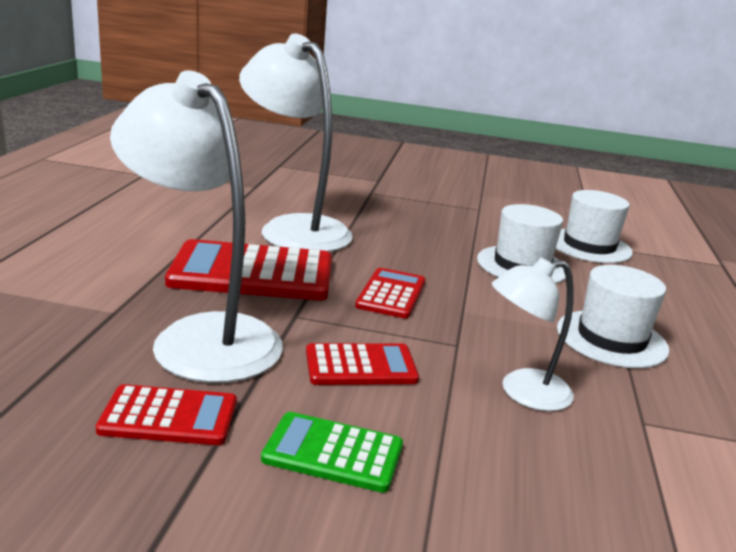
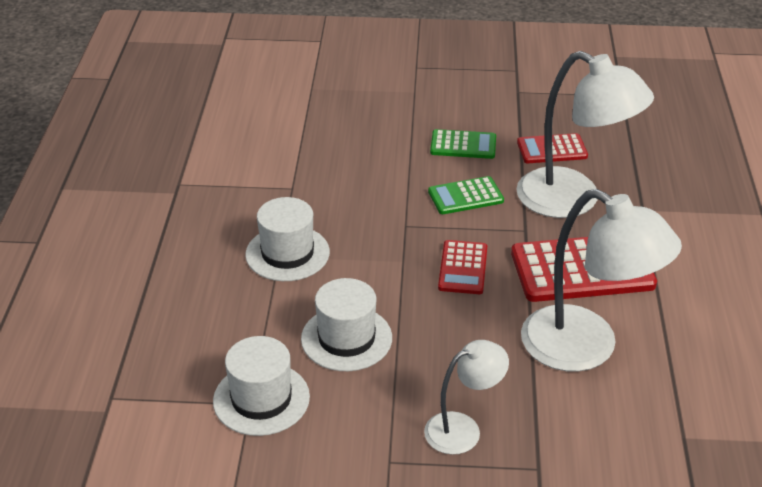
camera: 175 degrees right, 15 degrees up
red calculator [306,343,419,385] -> green calculator [428,176,504,214]
white lamp [492,258,574,411] -> white lamp moved to [424,340,509,455]

